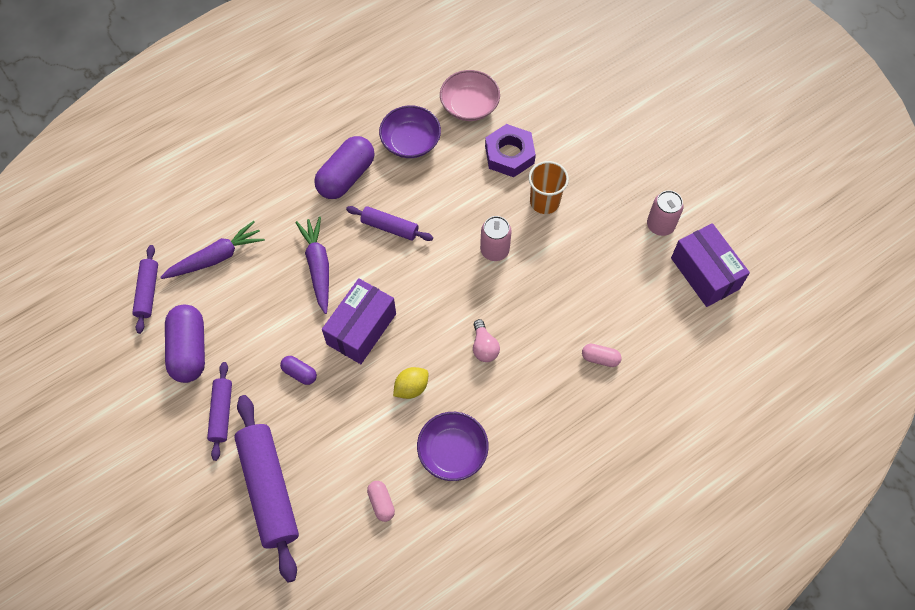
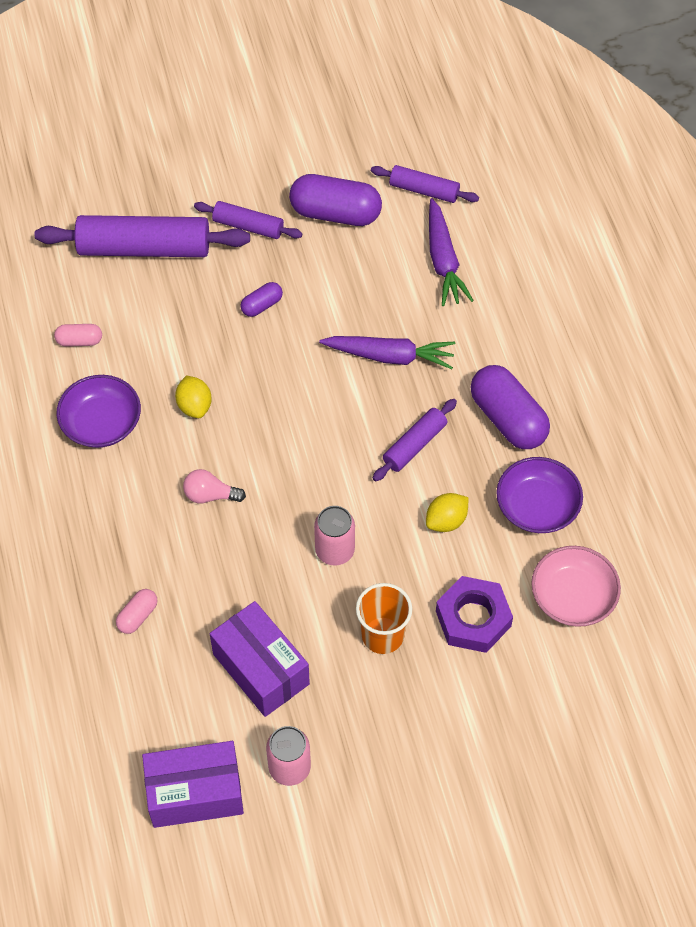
camera: 110 degrees right, 5 degrees down
purple box [322,278,396,364] -> purple box moved to [210,601,310,717]
none -> yellow lemon [426,493,469,532]

